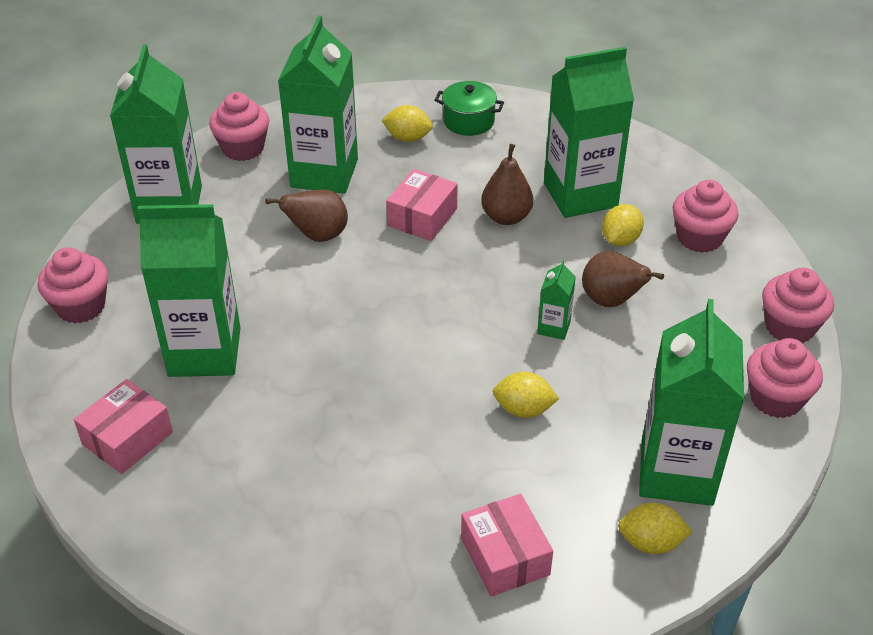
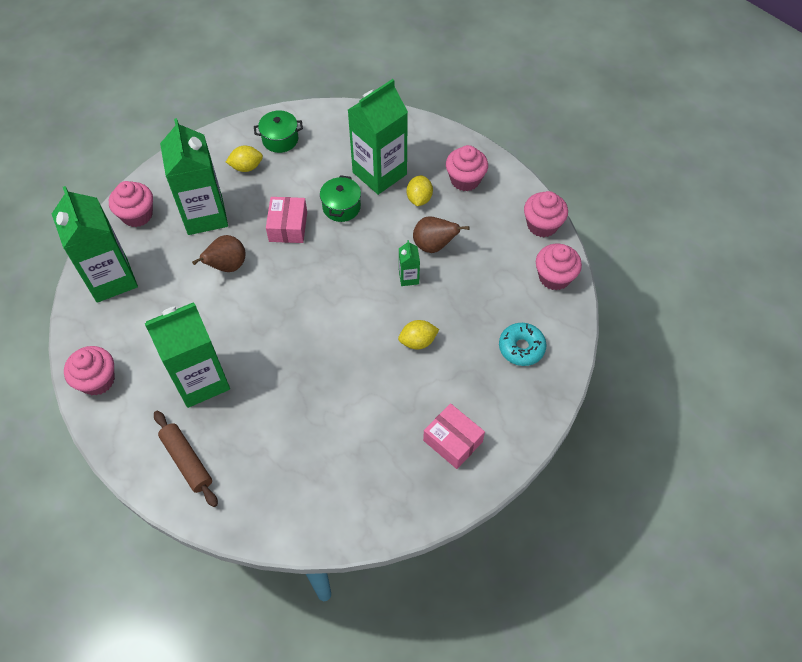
camera: 25 degrees left, 15 degrees up
pink box [74,379,173,474] -> brown rolling pin [154,411,218,507]
brown pear [481,144,533,225] -> green pot [320,175,361,222]
yellow lemon [618,503,692,554] -> none
green carton [639,299,744,506] -> turquoise donut [499,323,547,366]

